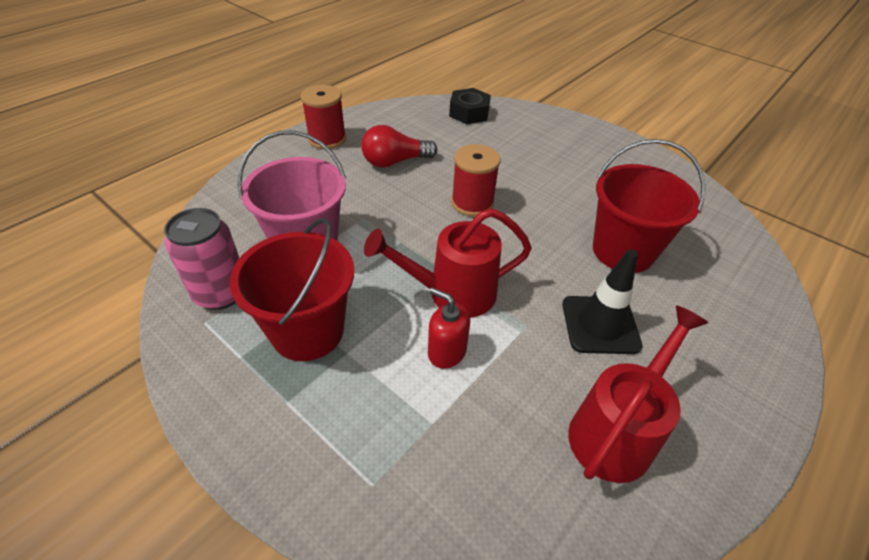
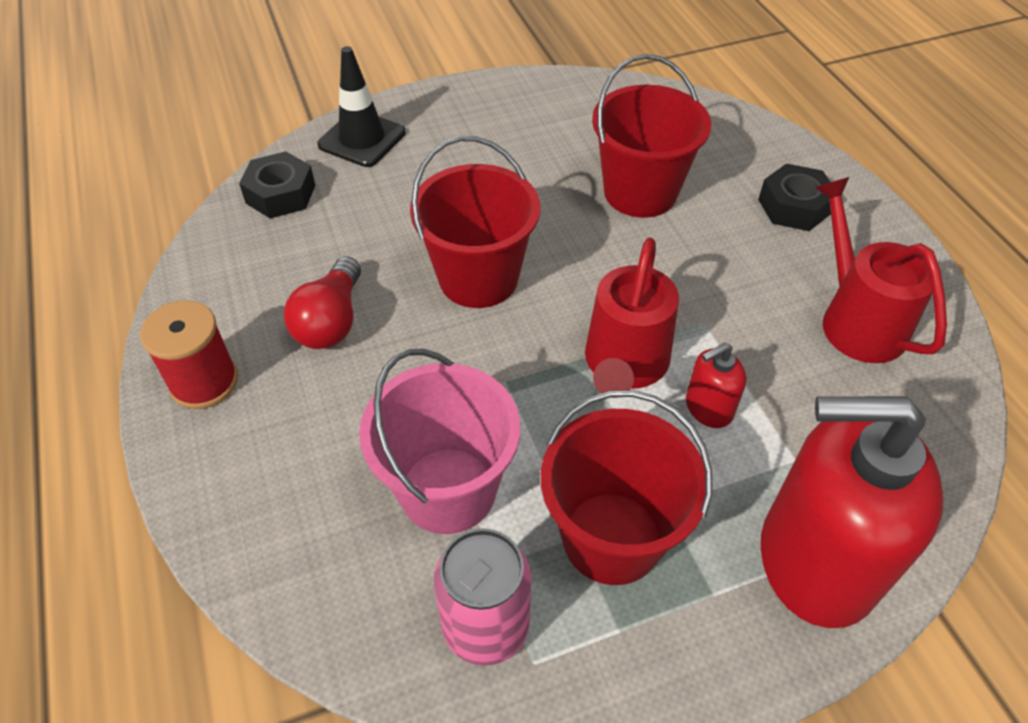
camera: 60 degrees left, 5 degrees up
red spool [451,144,501,217] -> red bucket [410,136,540,308]
black traffic cone [562,249,643,354] -> black traffic cone moved to [317,46,406,167]
none -> black nut [758,164,831,231]
none -> red soap dispenser [761,396,944,628]

